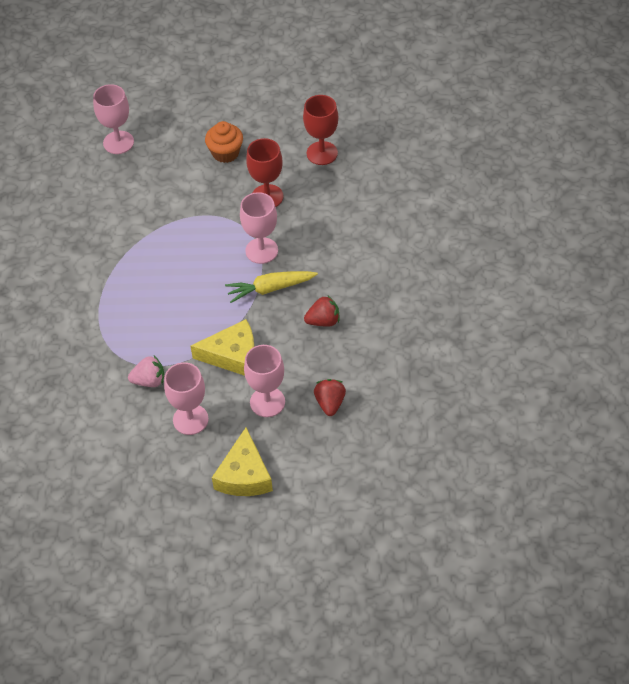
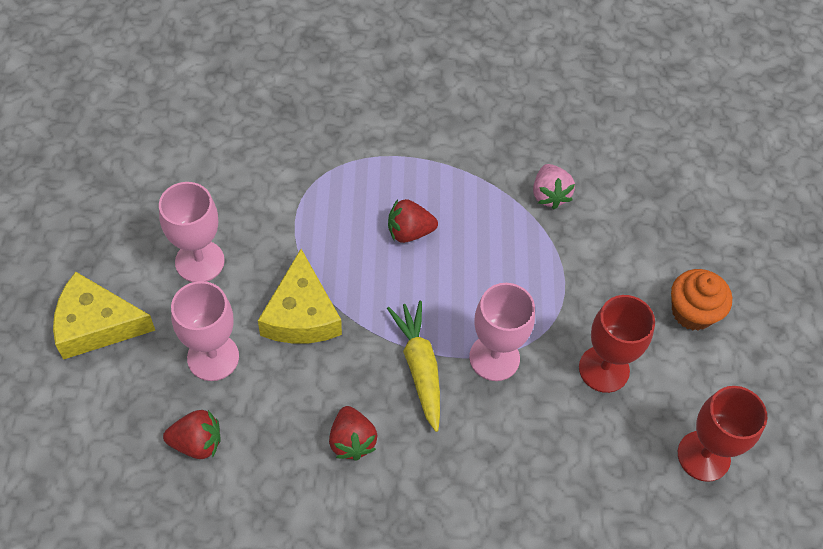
camera: 85 degrees right, 5 degrees up
pink goblet [93,84,134,154] -> none
pink strawberry [128,356,164,387] -> pink strawberry moved to [533,164,575,209]
none -> red strawberry [388,199,438,243]

